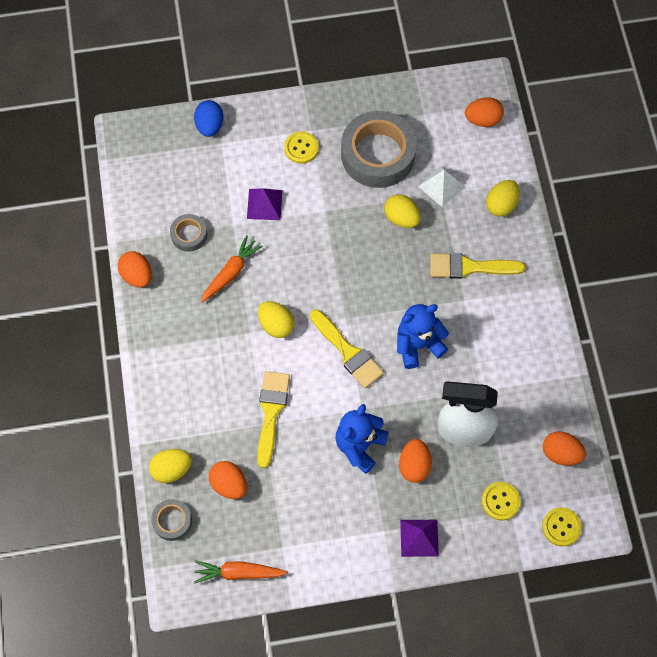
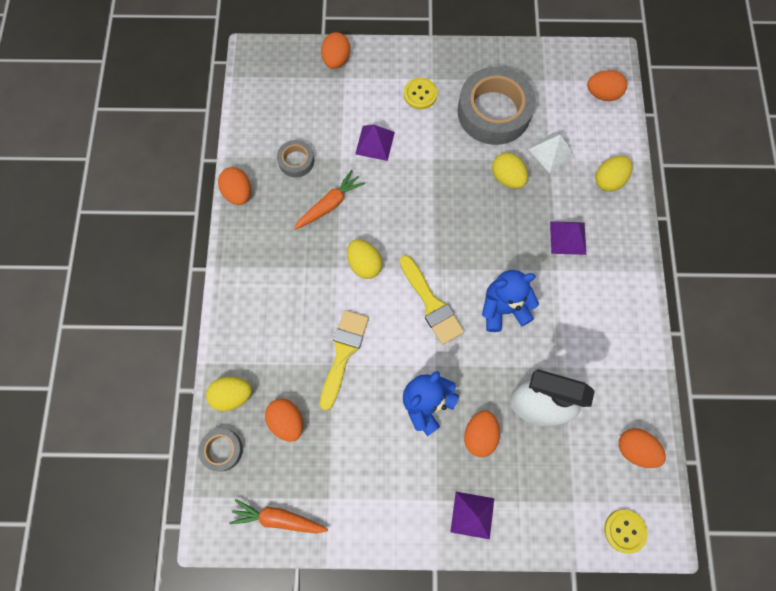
camera: 10 degrees right, 5 degrees up
blue egg [194,100,224,137] -> orange egg [321,32,350,69]
yellow brush [430,253,525,279] -> purple pyramid [550,221,586,255]
yellow button [482,482,521,520] -> none

